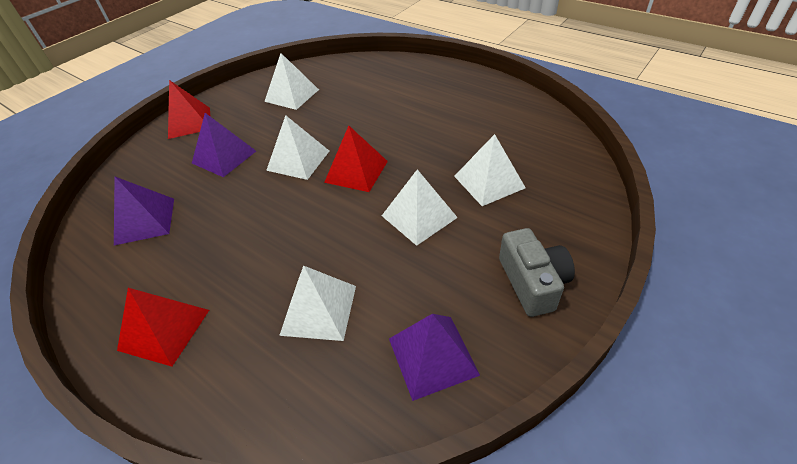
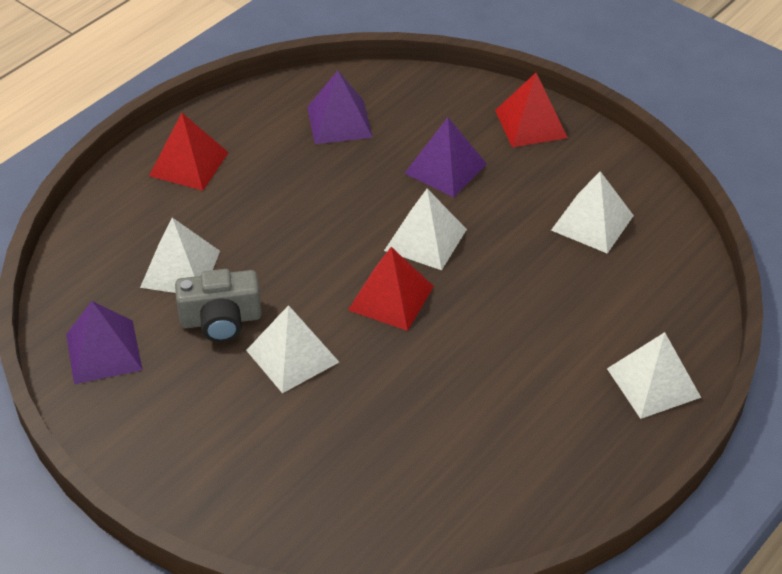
camera: 90 degrees right, 0 degrees up
white pyramid [454,134,526,206] -> white pyramid moved to [607,332,701,419]
grey camera [499,228,575,317] -> grey camera moved to [175,269,262,342]

